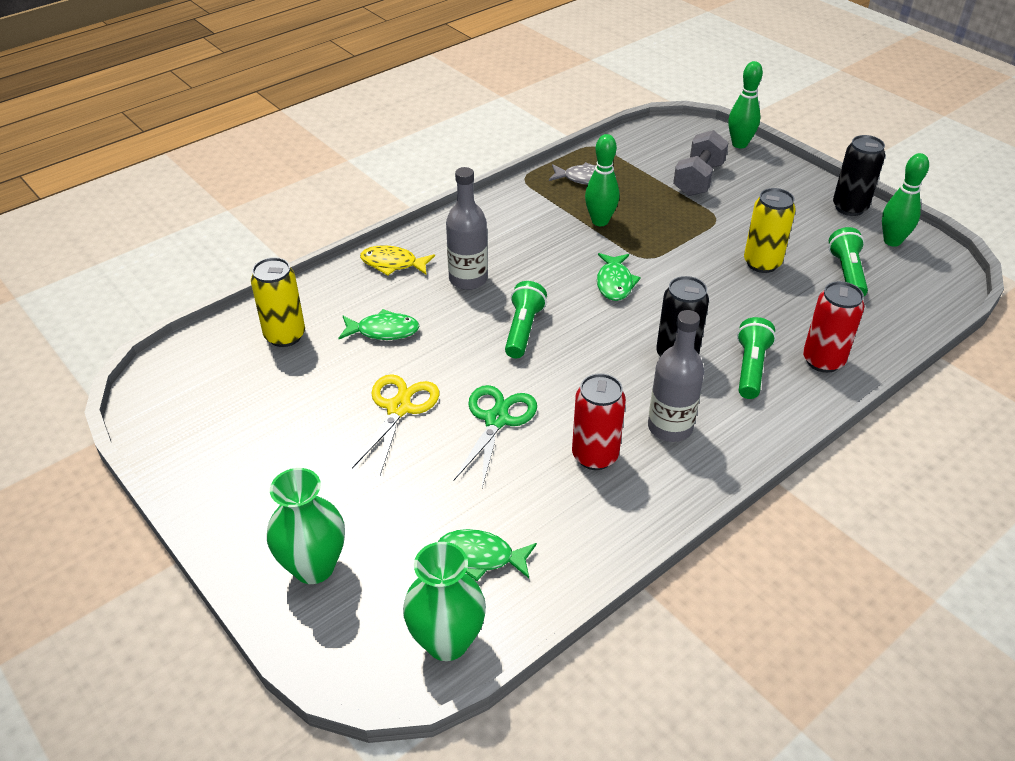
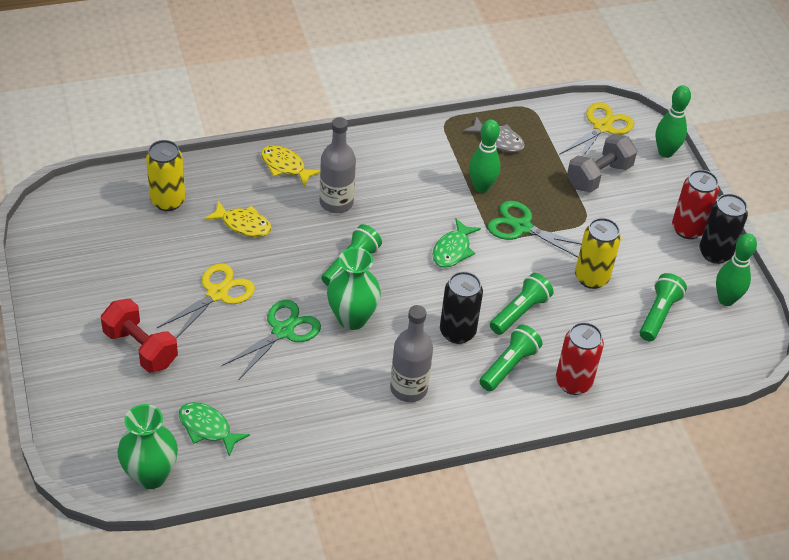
camera: 20 degrees right, 5 degrees up
green vase [267,468,345,584] -> green vase moved to [327,247,381,330]
green fish [339,309,420,340] -> yellow fish [204,201,272,237]
red can [572,373,626,470] -> red can moved to [672,170,719,239]
none -> red dumbbell [101,299,178,373]
none -> green scissors [488,201,582,257]
none -> green flashlight [490,273,553,335]
none -> yellow scissors [559,102,634,156]

